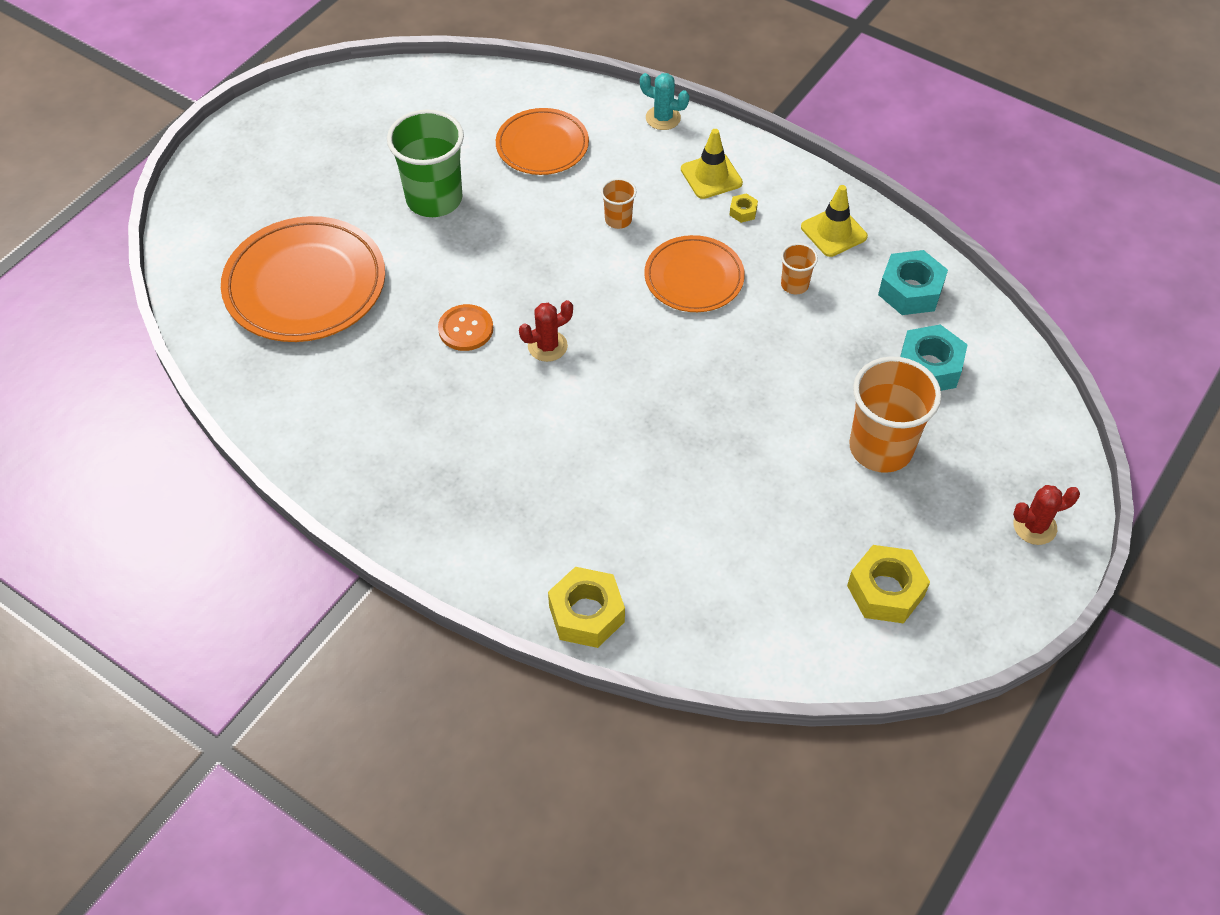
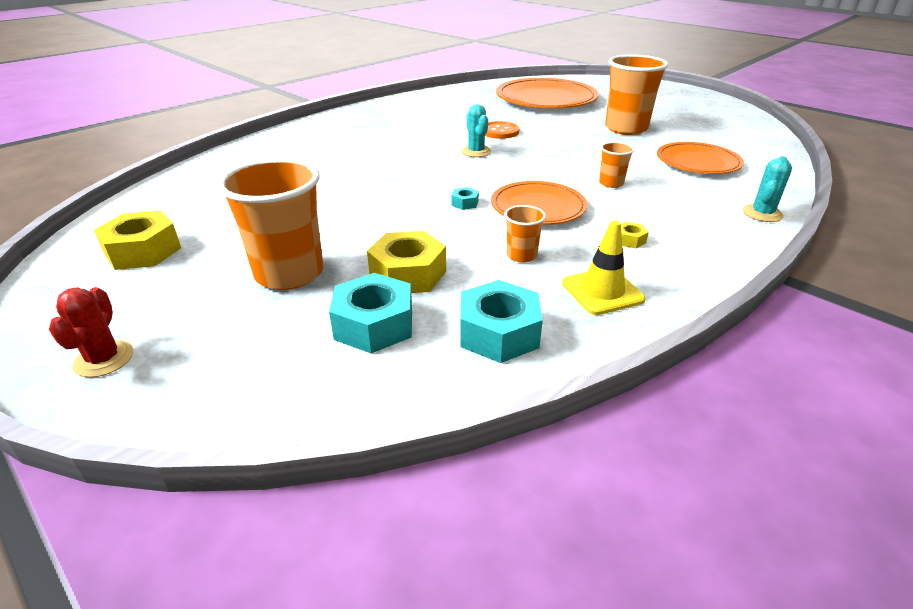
camera: 100 degrees right, 20 degrees down
green cup [387,109,464,217] -> orange cup [605,54,668,135]
red cactus [519,300,573,362] -> turquoise cactus [461,104,491,157]
yellow nut [548,567,625,648] -> yellow nut moved to [367,231,446,293]
yellow traffic cone [681,129,743,199] -> none
none -> turquoise nut [452,187,479,210]

